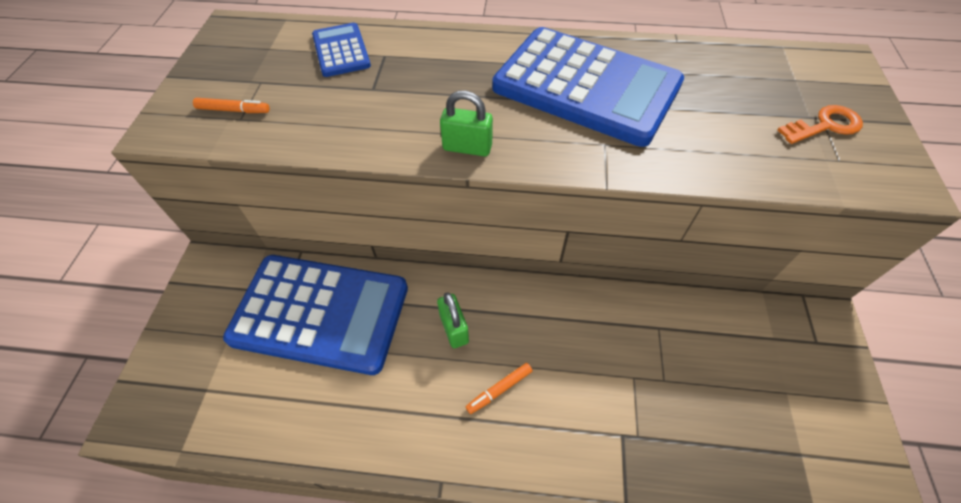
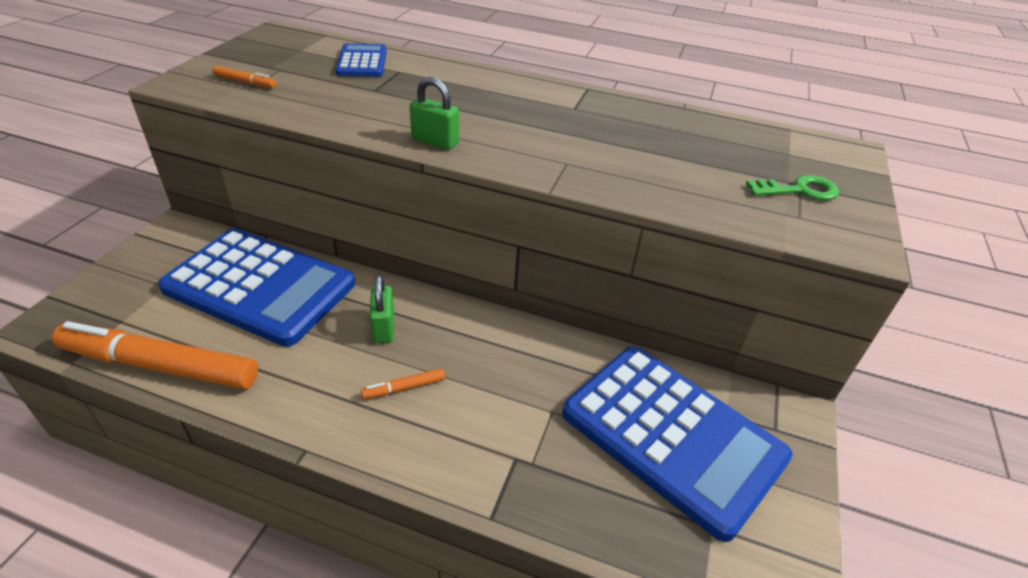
camera: 10 degrees right, 15 degrees down
blue calculator [492,27,684,147] -> blue calculator moved to [562,346,793,542]
orange key [777,105,863,144] -> green key [746,175,839,201]
none -> orange marker [52,321,258,389]

